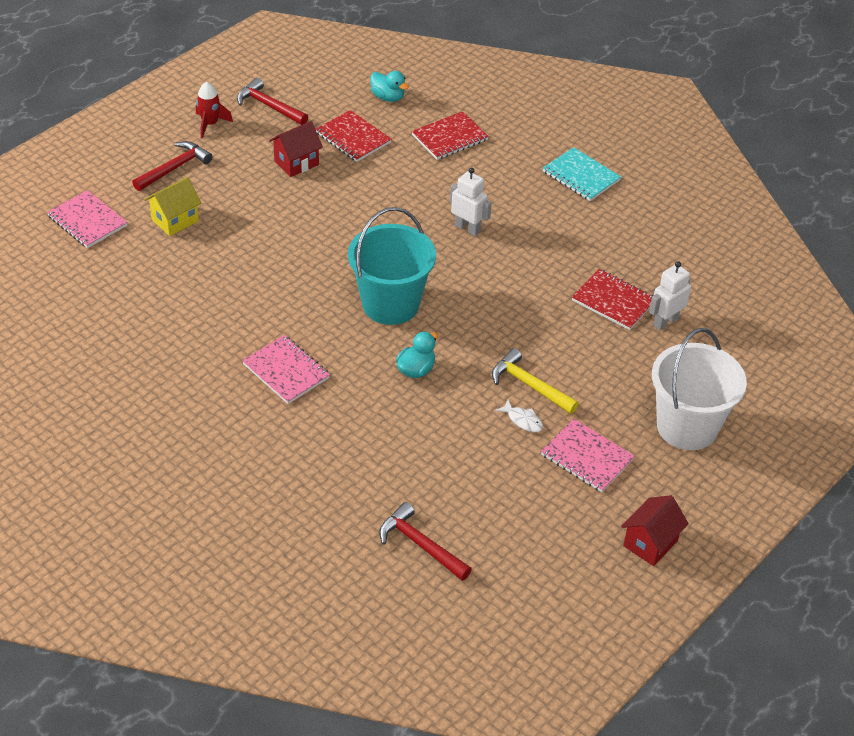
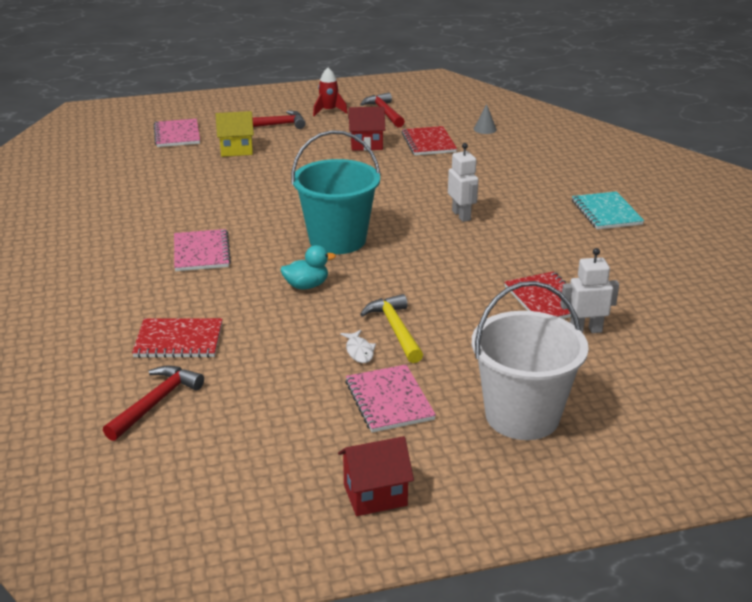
camera: 35 degrees right, 15 degrees down
turquoise duck [370,71,409,102] -> grey cone [474,104,497,134]
red hammer [379,502,472,581] -> red hammer turned 45 degrees clockwise [103,366,204,441]
red notebook [411,111,489,160] -> red notebook moved to [132,318,222,358]

